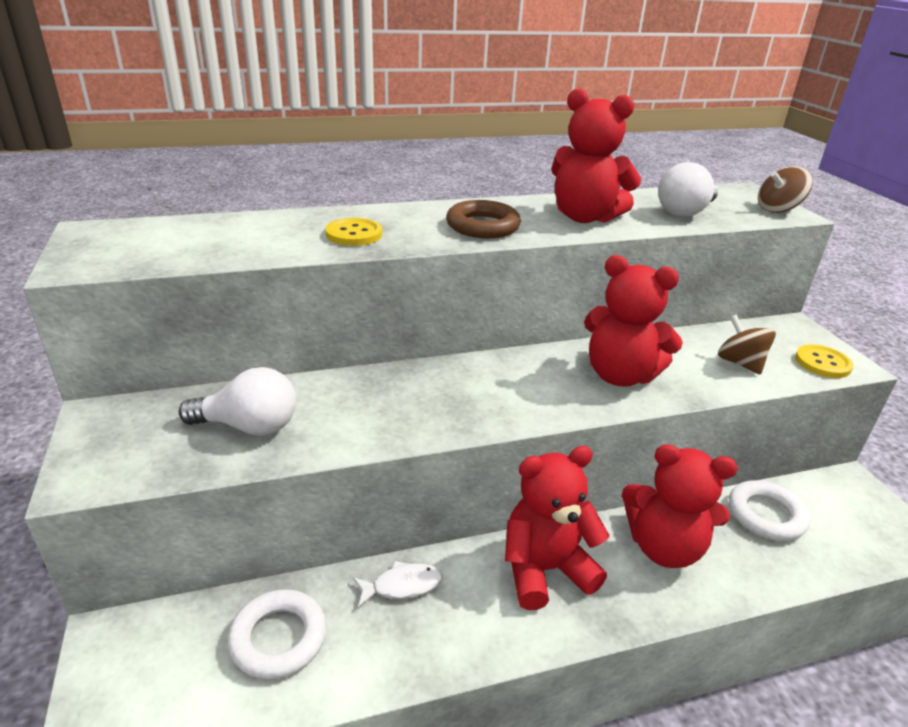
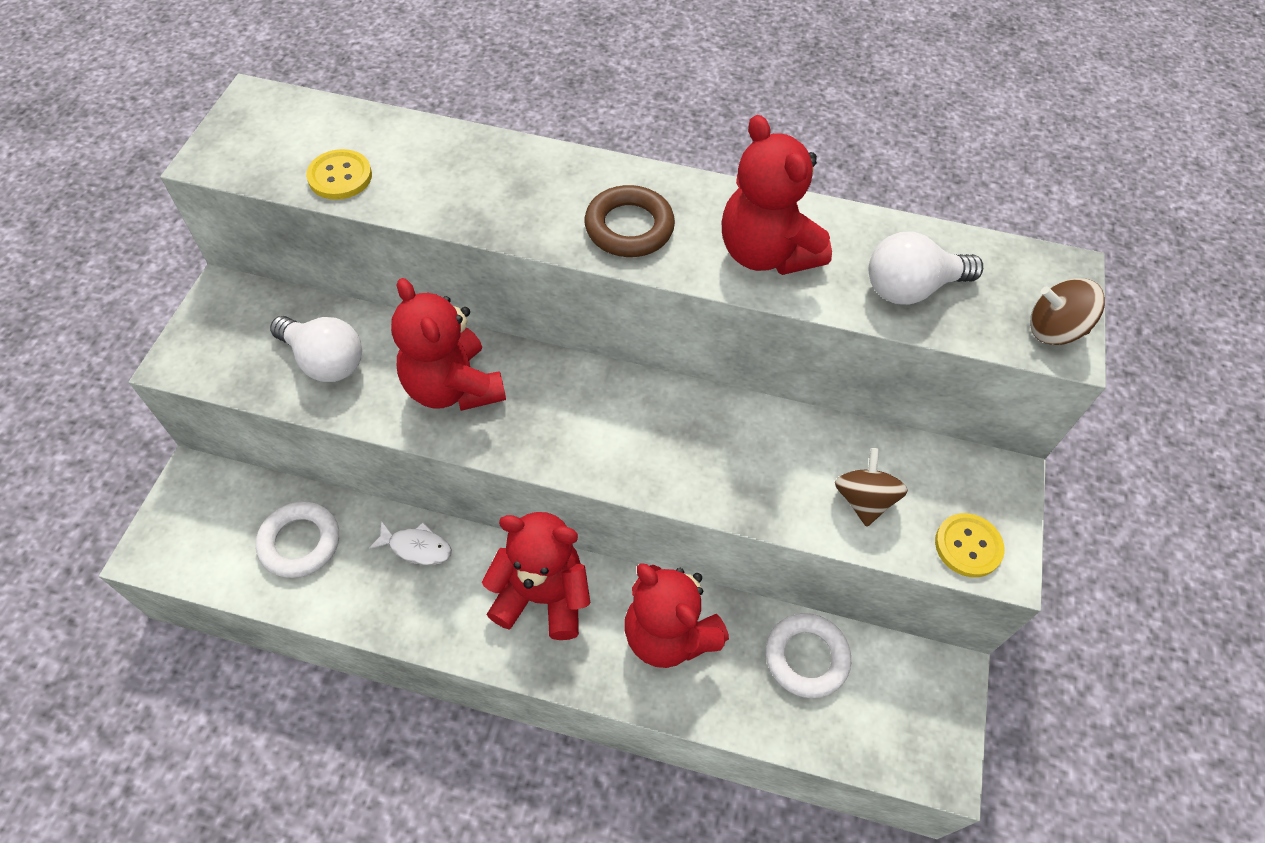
camera: 30 degrees right, 25 degrees up
yellow button [325,218,382,246] -> yellow button moved to [306,149,372,200]
red teddy bear [584,255,683,387] -> red teddy bear moved to [391,278,506,411]

